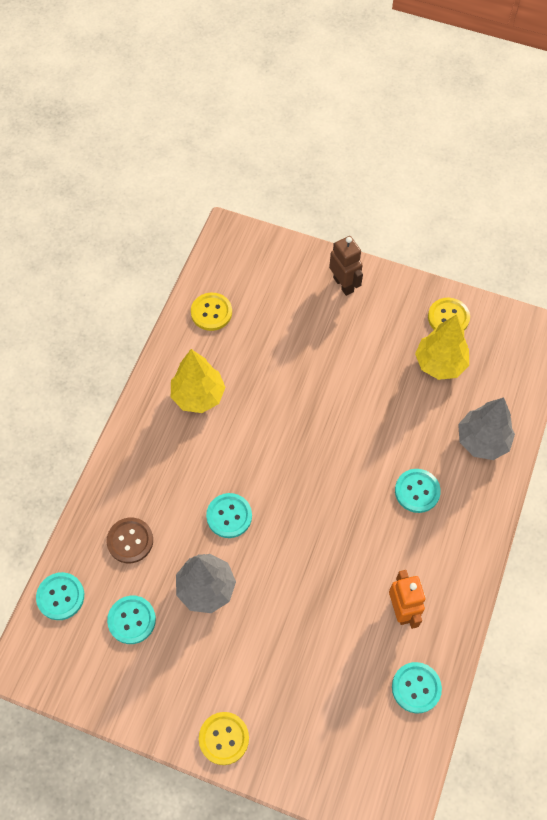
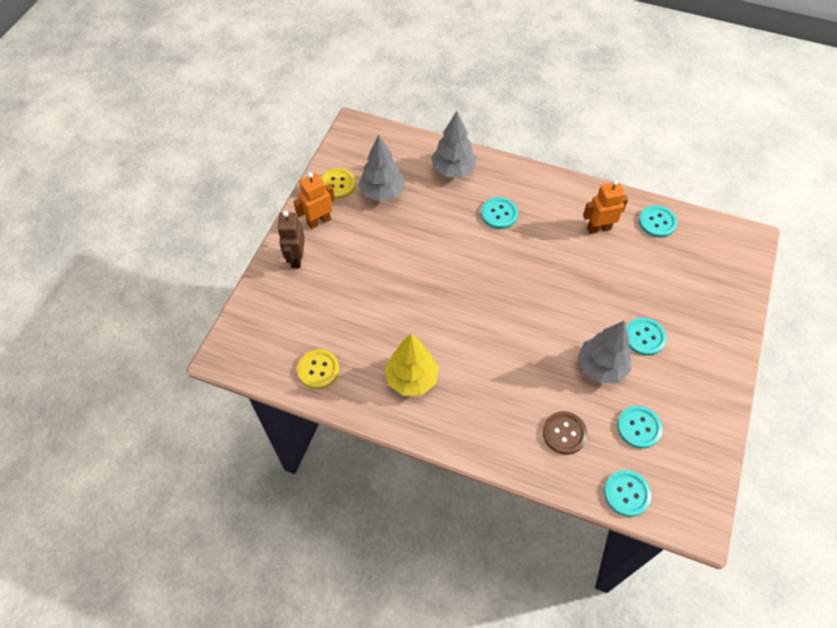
camera: 90 degrees left, 5 degrees down
yellow button [199,712,249,765] -> none
turquoise button [206,493,252,538] -> turquoise button moved to [626,318,667,356]
brown robot [329,236,363,296] -> brown robot turned 60 degrees counterclockwise [277,211,305,268]
yellow tree [415,314,469,380] -> grey tree [358,134,405,202]
none -> orange robot [293,172,335,229]

